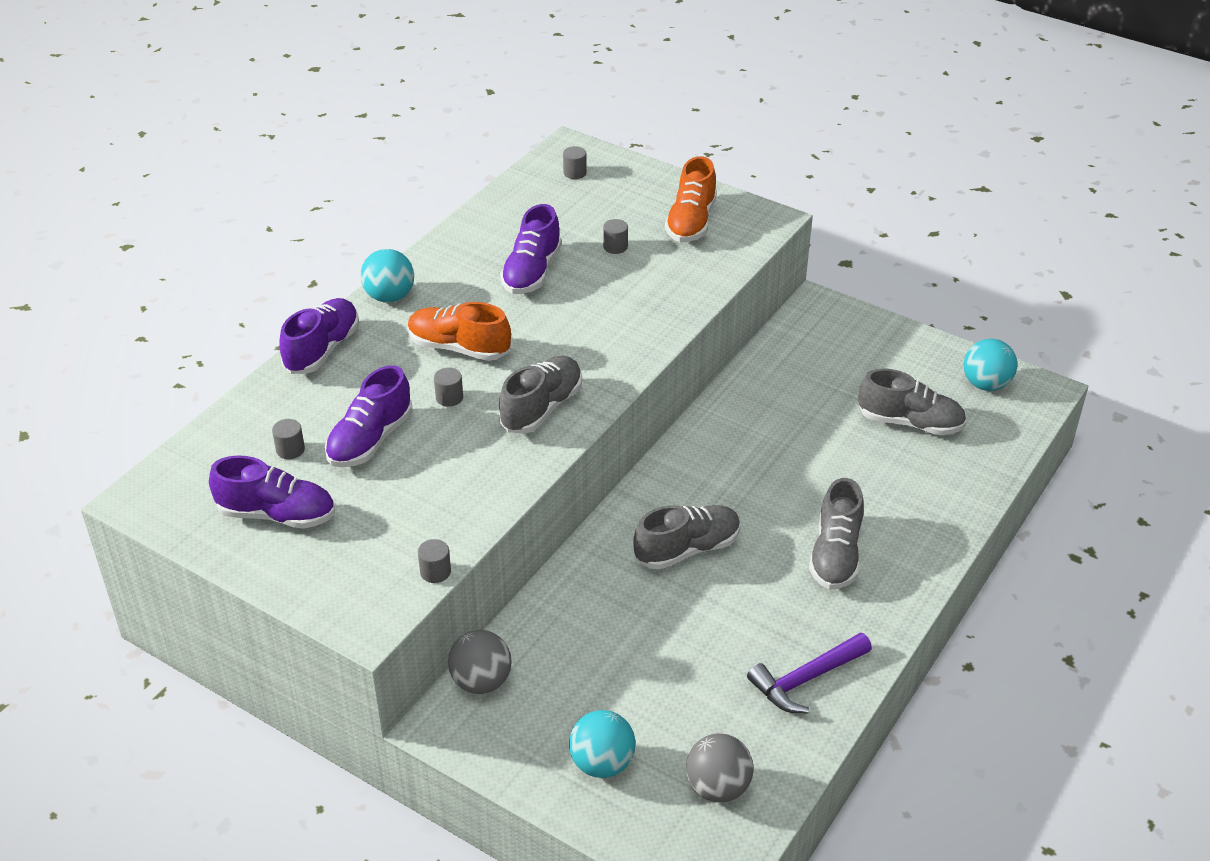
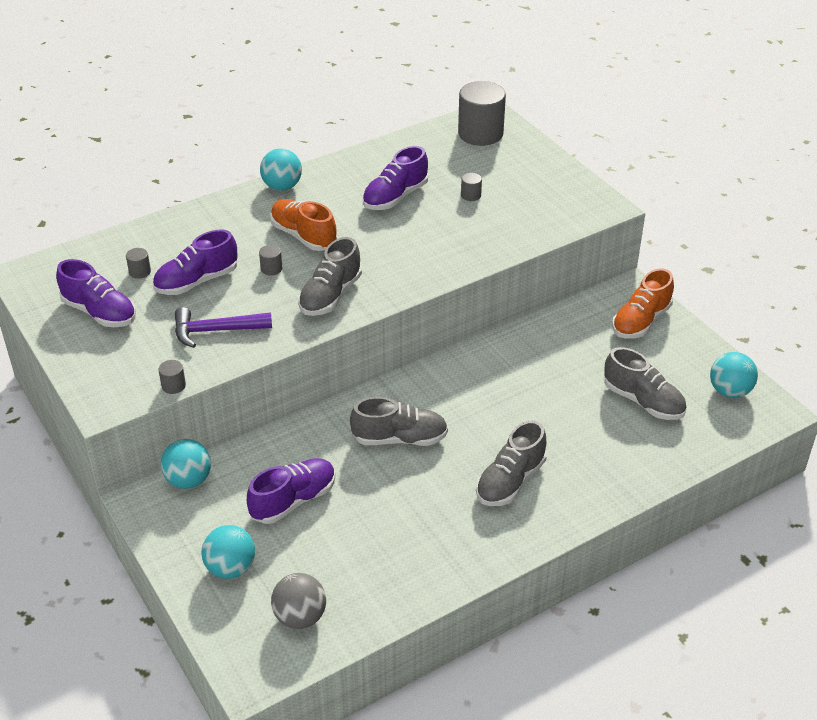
camera: 25 degrees right, 0 degrees up
purple shoe [280,298,359,374] -> purple shoe moved to [247,458,336,524]
grey ball [448,630,511,694] -> turquoise ball [161,439,211,489]
grey shoe [499,356,582,434] -> grey shoe turned 150 degrees clockwise [298,237,362,316]
grey cylinder [563,146,587,179] -> grey cylinder [458,81,506,146], size x2.39
orange shoe [665,156,717,242] -> orange shoe moved to [612,269,674,339]
purple hammer [747,632,872,713] -> purple hammer moved to [175,307,272,348]

